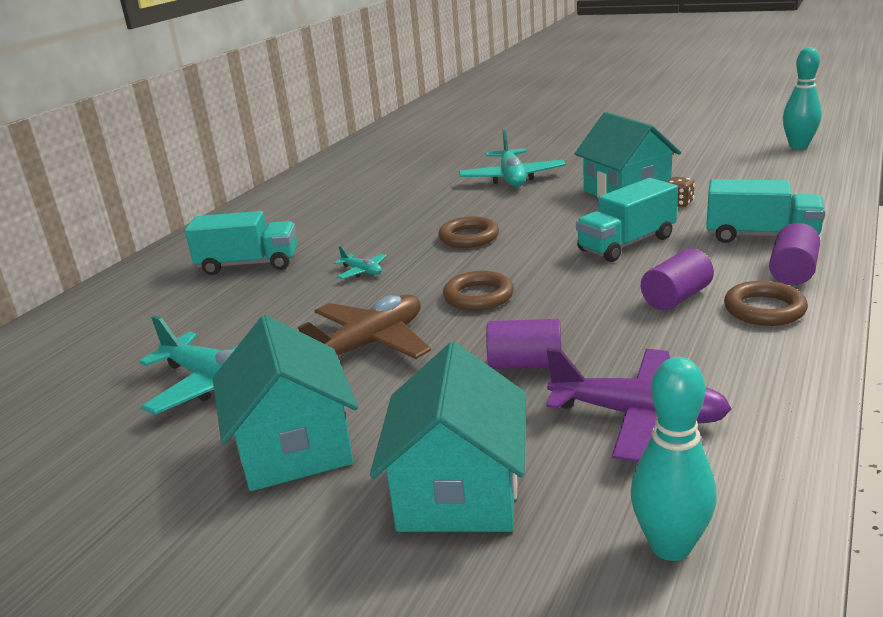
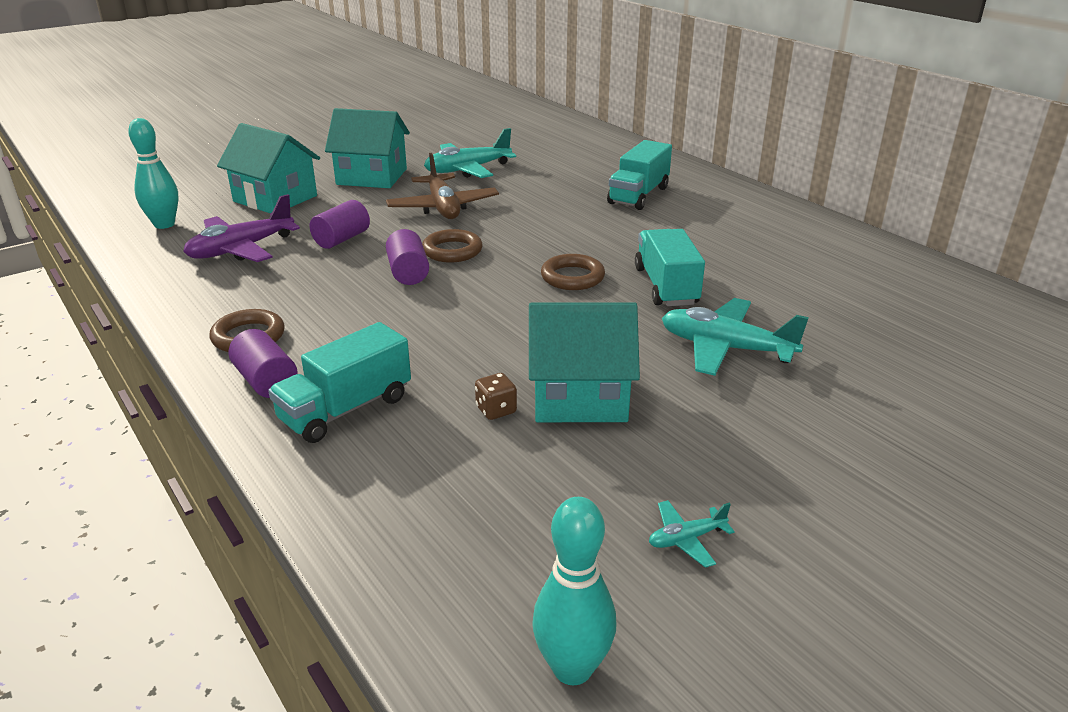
camera: 115 degrees right, 5 degrees up
turquoise plane [334,246,387,279] -> turquoise plane moved to [649,500,735,568]
turquoise truck [576,178,678,262] -> turquoise truck moved to [635,229,705,306]
purple cylinder [641,248,714,310] -> purple cylinder moved to [386,229,429,285]

